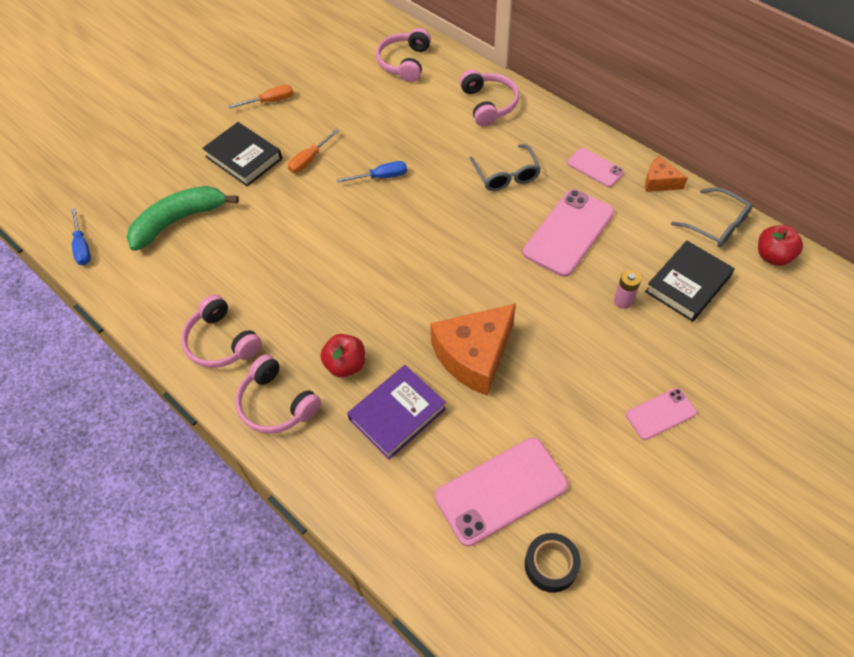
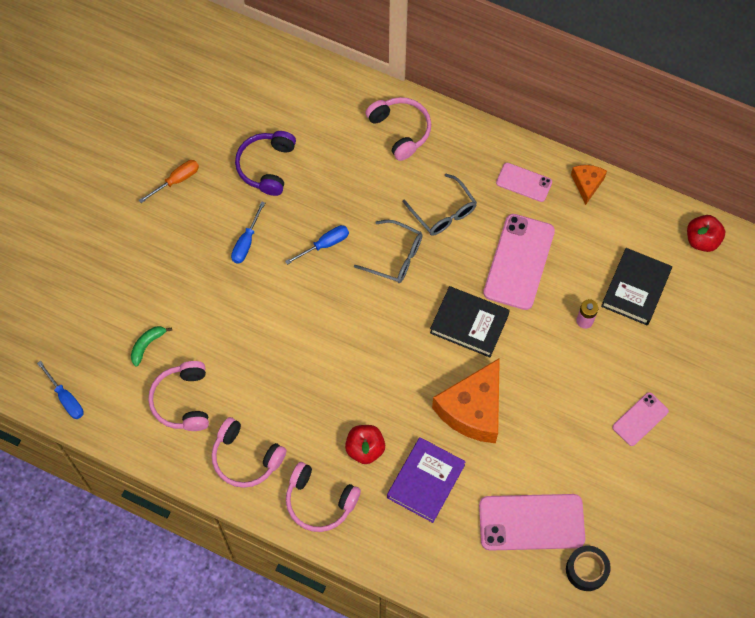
camera: 20 degrees left, 10 degrees up
green banana [127,186,239,251] -> green banana [131,326,172,367], size x0.47
black book [202,122,282,186] -> black book moved to [430,286,510,357]
orange screwdriver [288,129,339,173] -> blue screwdriver [231,201,265,264]
pink headphones [376,28,431,82] -> pink headphones moved to [148,361,209,431]
pink phone [435,438,568,547] -> pink phone turned 45 degrees clockwise [479,494,585,551]
orange cheese [645,156,688,192] -> orange cheese turned 90 degrees clockwise [571,165,607,205]
grey glasses [671,187,753,247] -> grey glasses moved to [354,220,423,283]
none -> purple headphones [235,131,296,196]

